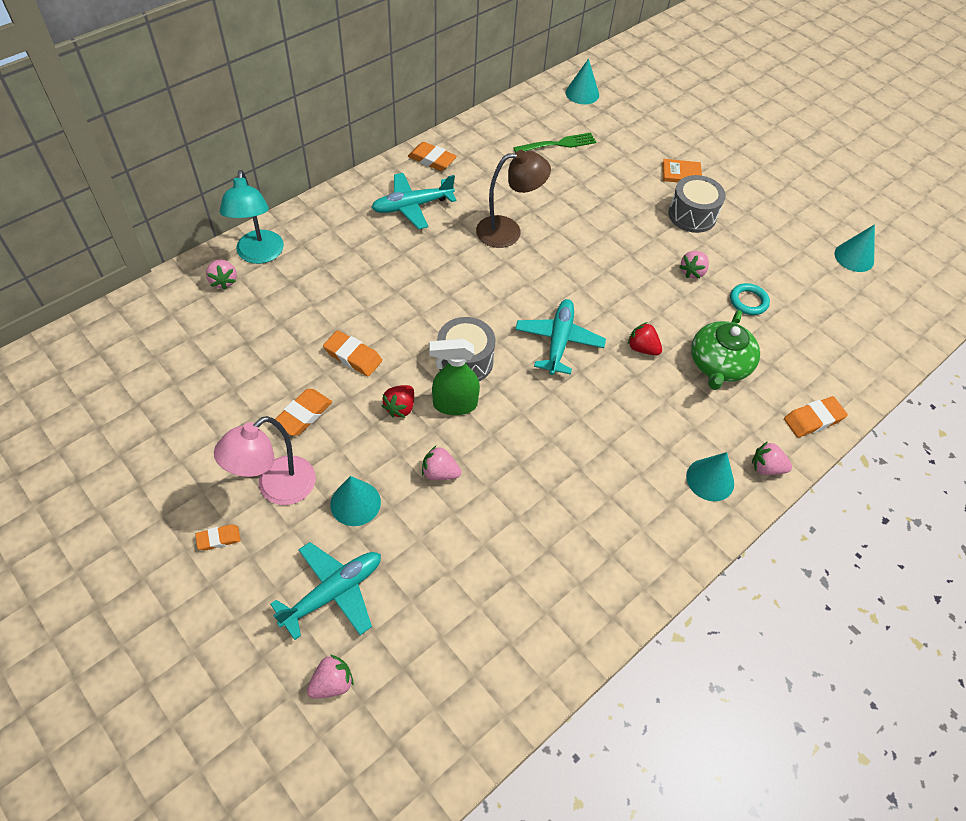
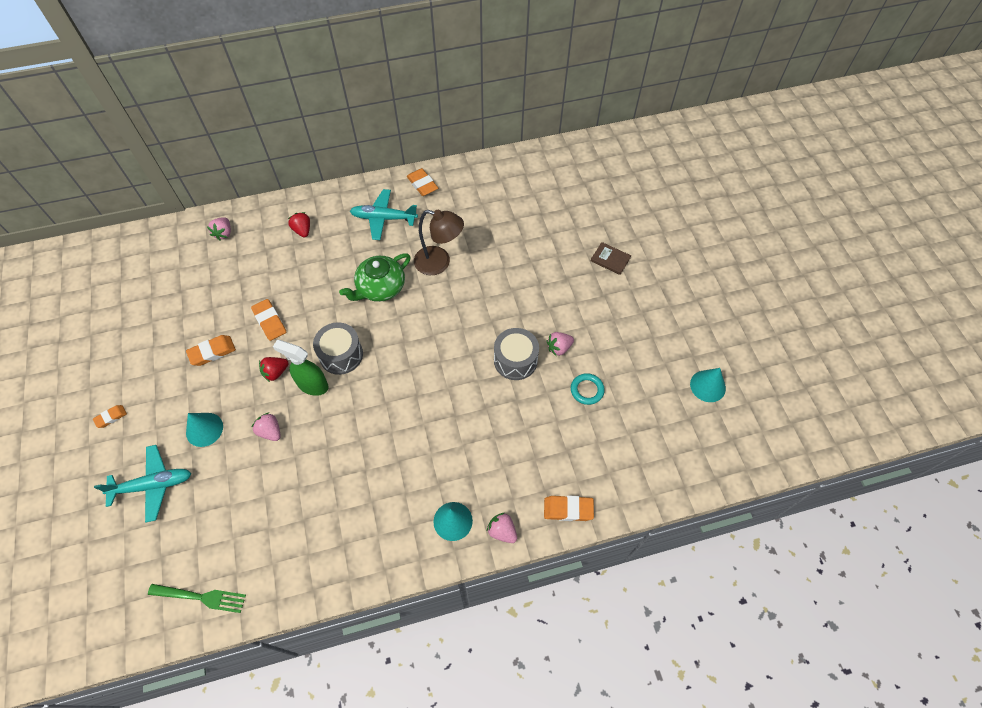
camera: 30 degrees right, 5 degrees up
orange eraser [195,524,241,551] -> orange eraser turned 45 degrees counterclockwise [93,405,127,428]
pink lamp [214,416,316,505] -> none
turquoise lamp [219,170,284,264] -> none
pink strawberry [307,655,354,699] -> none
green fork [513,133,596,153] -> green fork moved to [148,584,246,613]
turquoise plane [515,299,606,375] -> none
turquoise cone [566,58,599,104] -> none
red strawberry [628,322,662,355] -> red strawberry moved to [288,212,310,237]
orange book [662,159,702,183] -> brown book [591,242,631,275]
grey drum [668,175,726,233] -> grey drum moved to [494,328,539,380]
green teapot [691,310,760,390] -> green teapot moved to [339,253,411,302]

